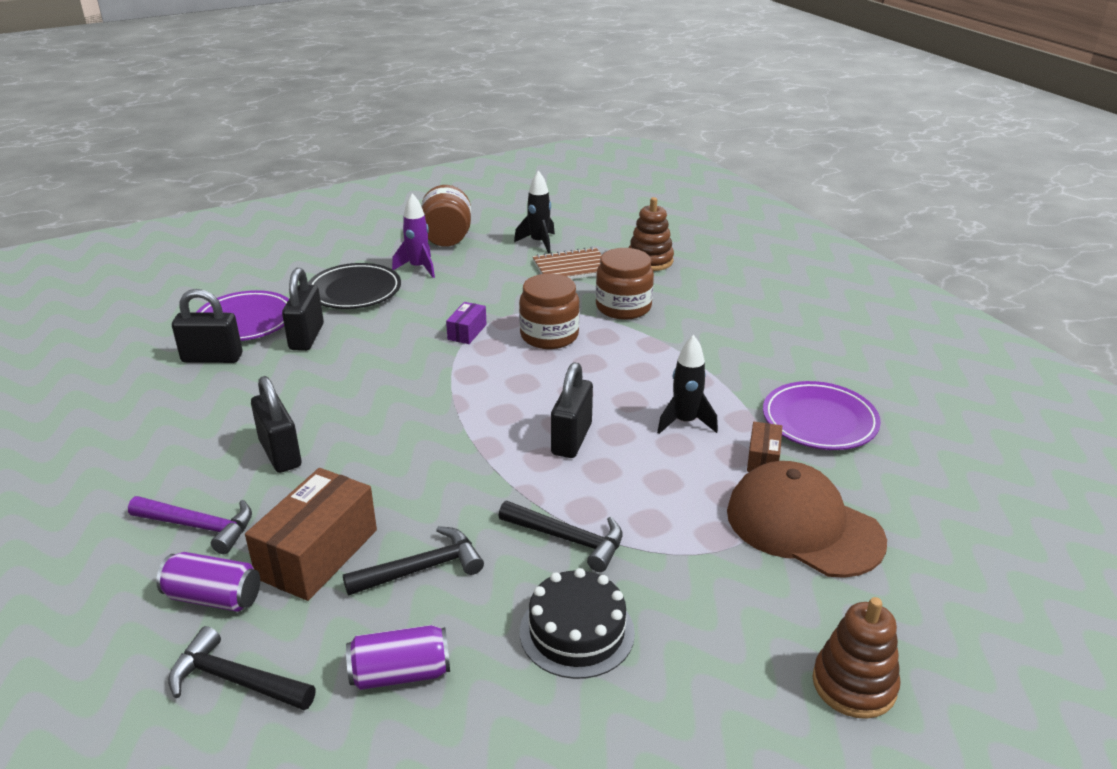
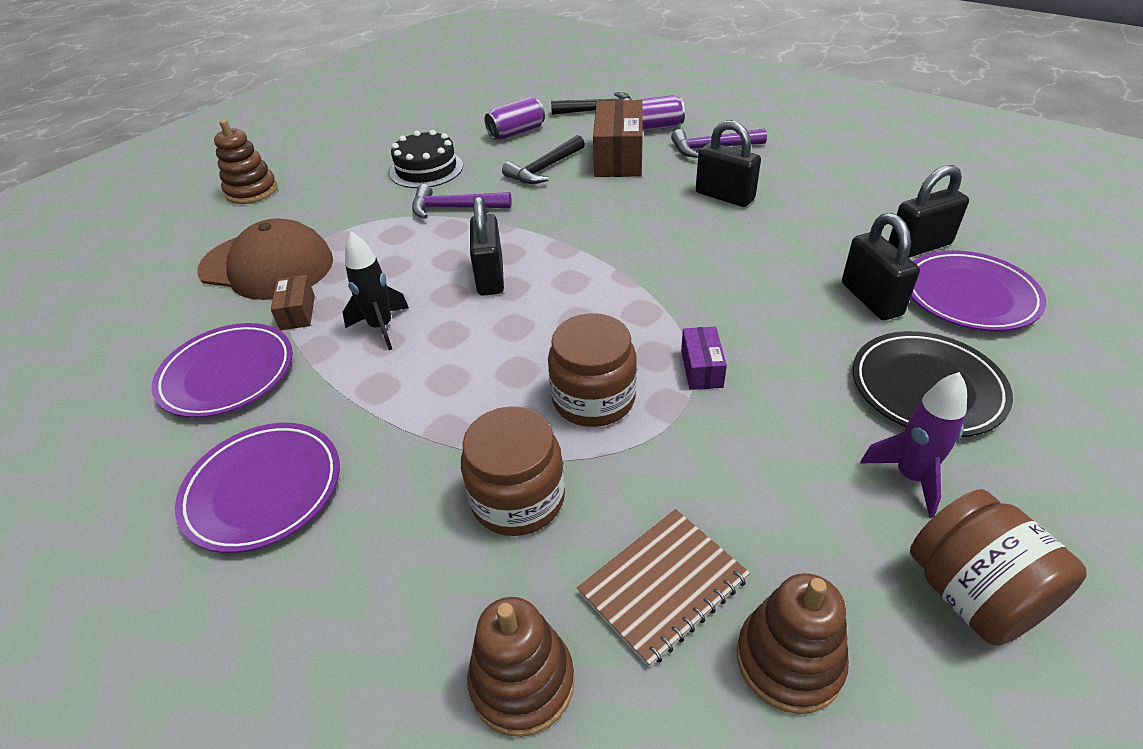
camera: 160 degrees right, 10 degrees up
black hammer [499,501,622,572] -> purple hammer [412,184,512,219]
black rocket [514,170,555,254] -> brown stacking toy [737,573,849,714]
none -> purple plate [175,423,340,553]

